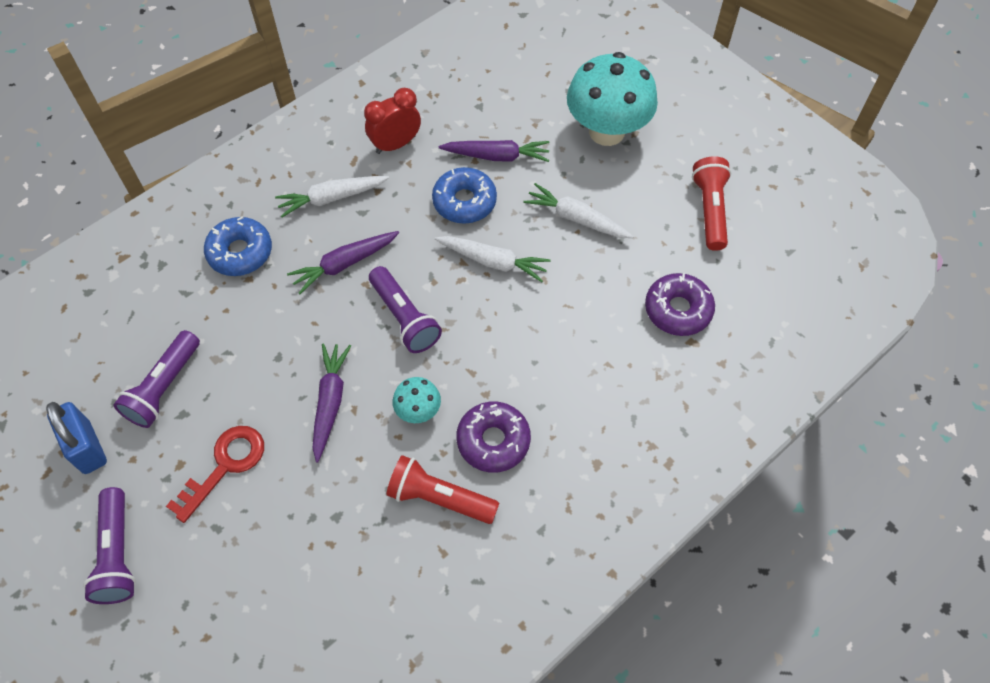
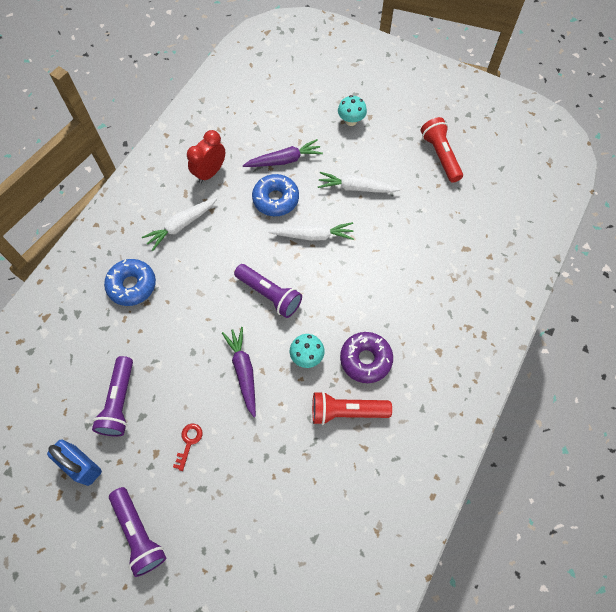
camera: 20 degrees left, 5 degrees up
red key [166,426,264,523] -> red key [173,424,203,471], size x0.56
purple carrot [287,231,399,294] -> none
turquoise mushroom [567,52,658,146] -> turquoise mushroom [338,95,367,126], size x0.46
purple donut [645,273,715,336] -> none

